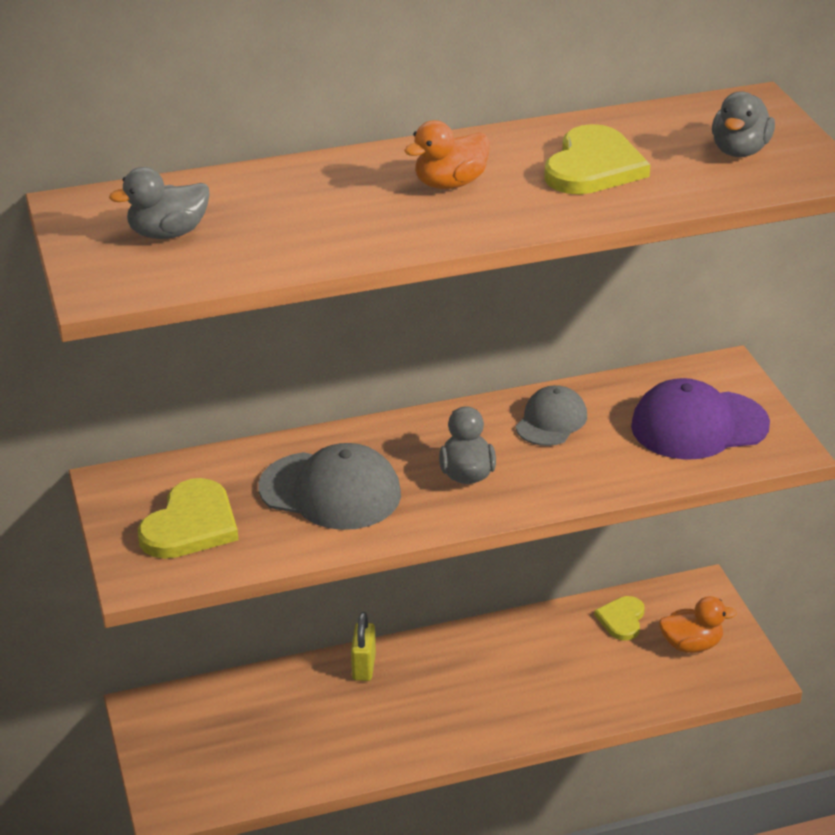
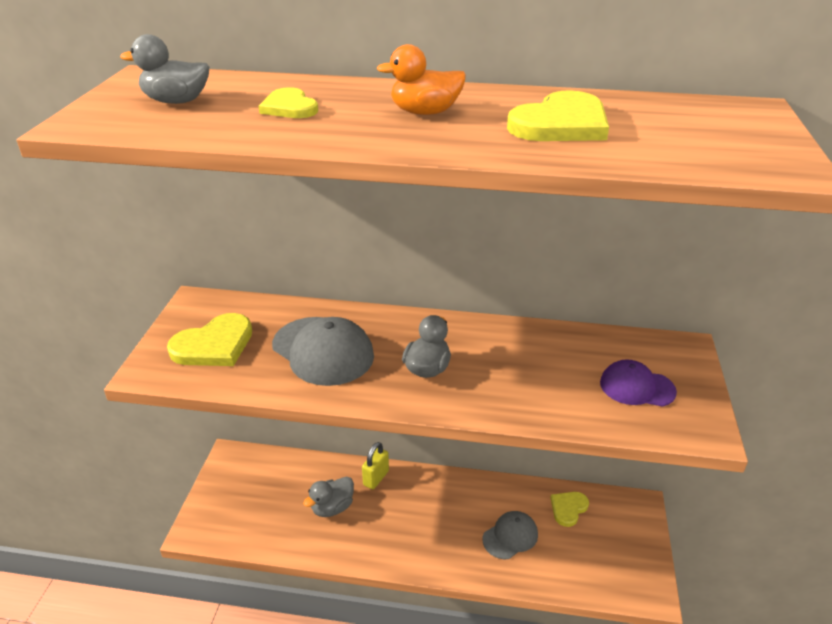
camera: 25 degrees right, 0 degrees up
grey cap [515,385,587,446] -> grey cap moved to [483,511,538,559]
purple cap [631,378,770,460] -> purple cap [600,359,677,407], size x0.62
orange duck [659,596,737,653] -> none
grey duck [712,91,775,157] -> grey duck moved to [303,476,354,517]
none -> yellow heart [259,87,318,118]

